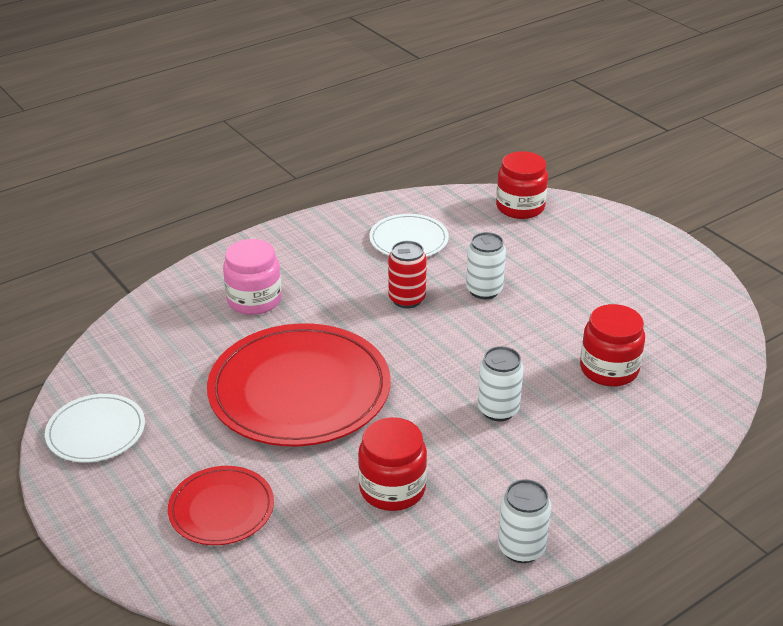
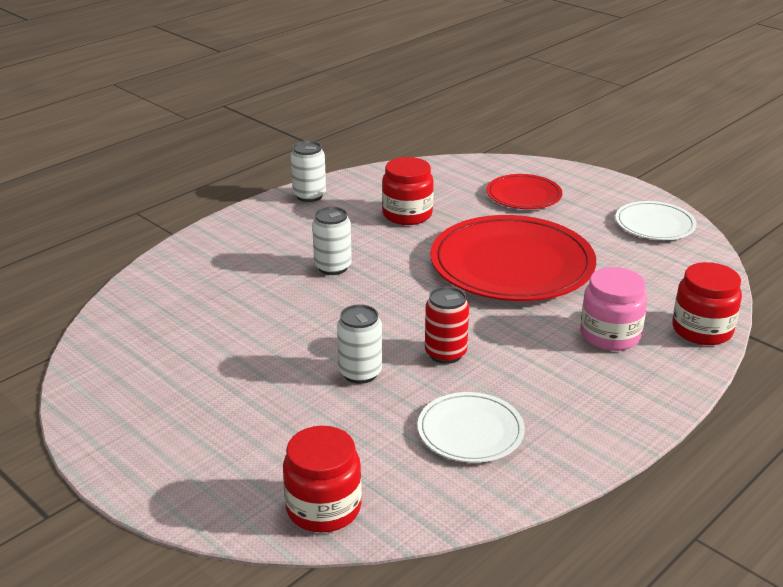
camera: 170 degrees right, 5 degrees down
red jar [580,304,645,386] -> red jar moved to [672,262,742,345]

